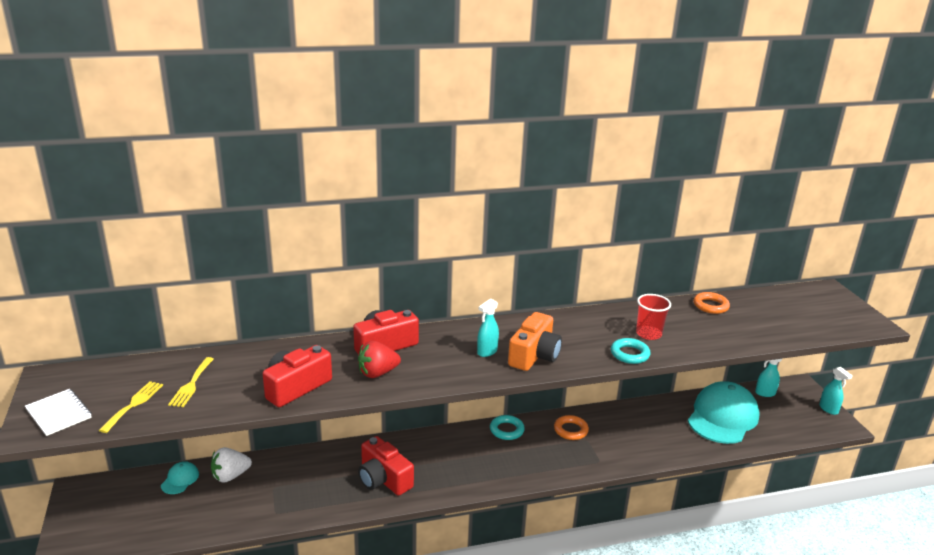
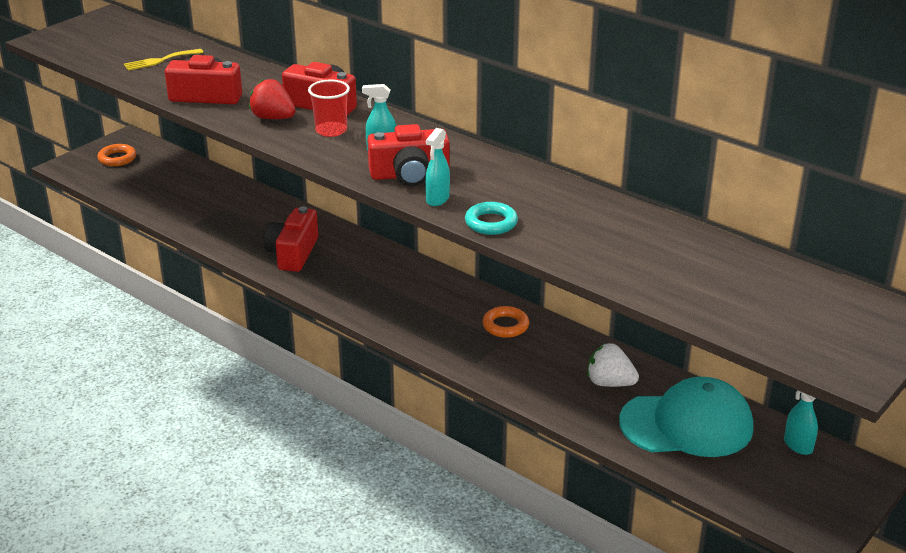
camera: 55 degrees right, 5 degrees up
white notebook [25,389,92,436] -> none
yellow fork [99,381,163,433] -> none
turquoise cap [161,461,199,494] -> none
white strawberry [211,447,252,483] -> white strawberry moved to [587,343,639,387]
turquoise ring [490,415,525,440] -> none
orange camera [508,312,562,371] -> red camera [367,124,450,186]
red cup [636,294,671,340] -> red cup moved to [308,80,350,137]
orange ring [693,292,730,314] -> orange ring moved to [97,144,136,166]
turquoise spray bottle [819,367,853,415] -> turquoise spray bottle moved to [425,128,450,206]

